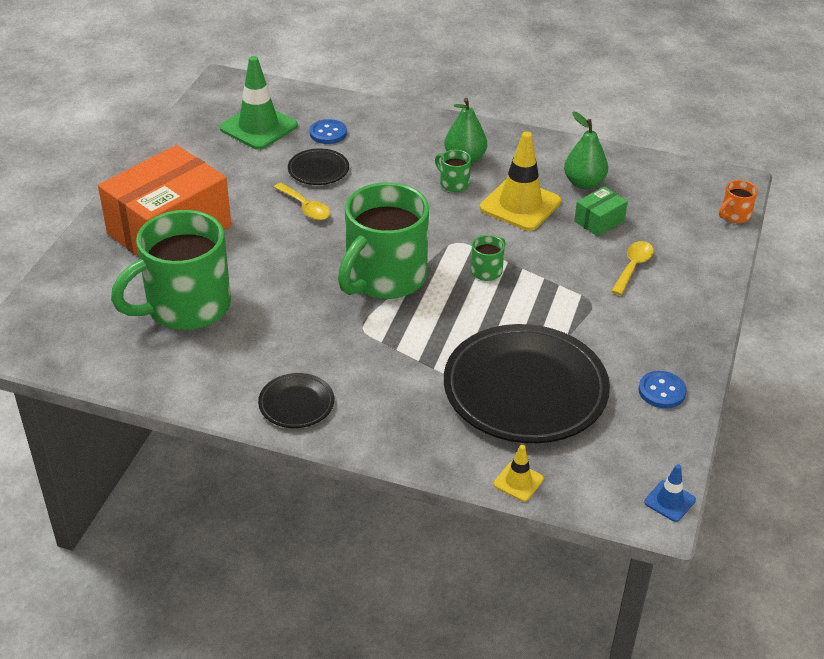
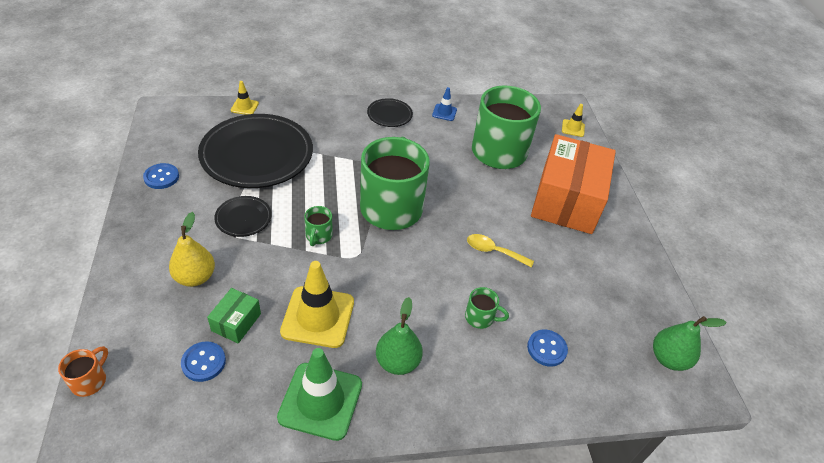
camera: 150 degrees right, 5 degrees up
green traffic cone [220,56,298,150] -> green traffic cone moved to [277,348,362,441]
black plate [288,148,349,185] -> black plate moved to [214,196,272,237]
green mug [435,150,471,192] -> green mug moved to [465,287,509,329]
green pear [564,112,608,189] -> green pear moved to [653,316,727,371]
yellow spoon [611,241,654,295] -> yellow pear [169,212,215,287]
blue traffic cone [644,464,696,522] -> blue traffic cone moved to [432,87,457,121]
none -> blue button [181,341,226,382]
none -> yellow traffic cone [562,104,585,137]

